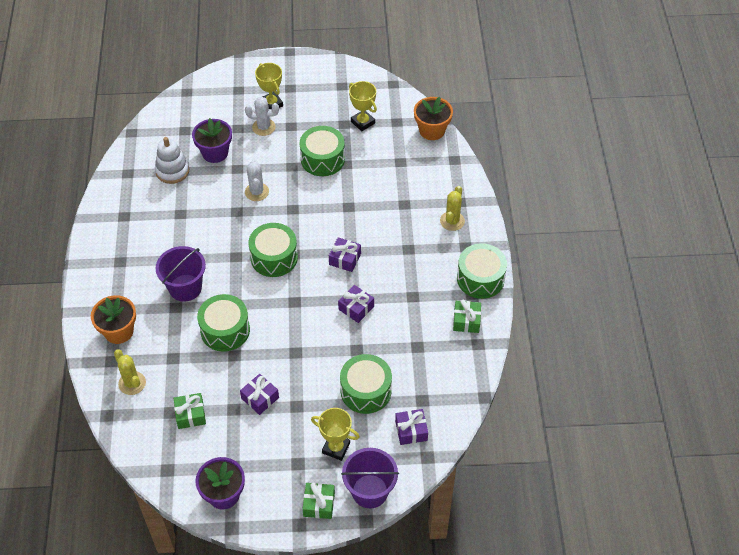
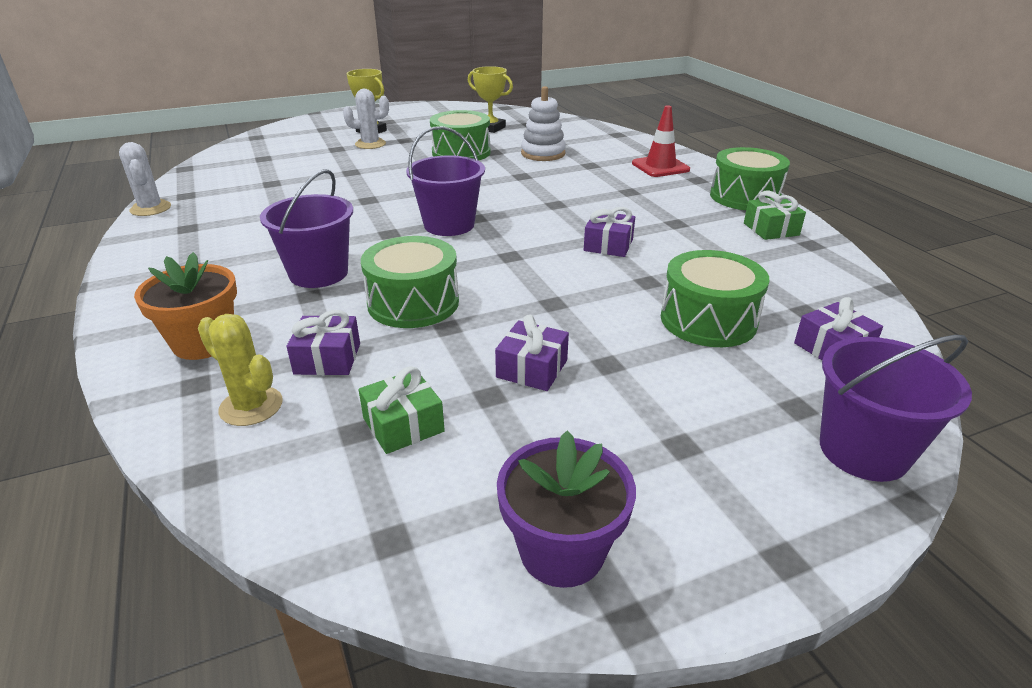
camera: 20 degrees left, 20 degrees down
white stacking toy [155,137,189,184] -> white stacking toy moved to [521,86,566,161]
purple flower pot [192,118,232,163] -> none
white cactus [245,160,269,201] -> white cactus moved to [119,142,171,216]
green drum [249,223,298,277] -> purple bucket [406,126,485,236]
green gift [303,483,335,519] -> none
yellow trophy [311,408,360,461] -> none
purple gift [329,237,361,272] -> purple gift moved to [287,310,360,375]
orange flower pot [414,97,453,140] -> none
yellow cactus [440,186,465,231] -> red traffic cone [632,106,690,177]

